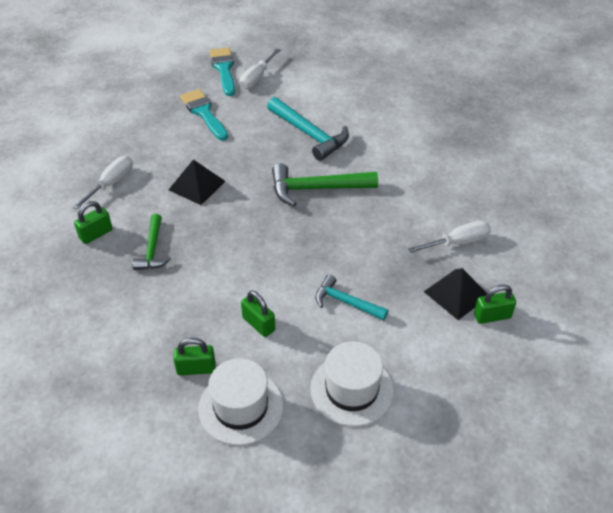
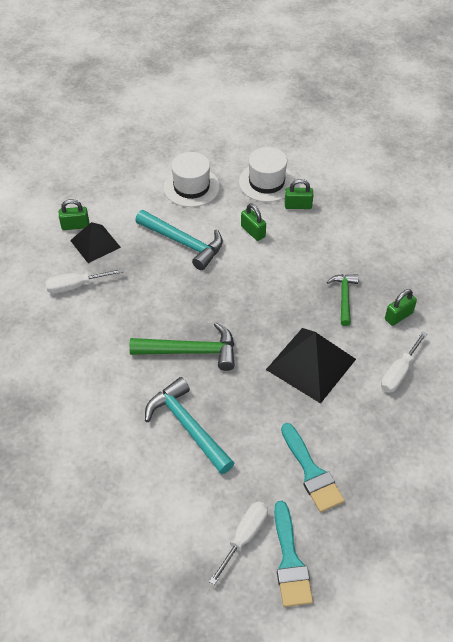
camera: 175 degrees left, 5 degrees up
black pyramid [169,159,226,205] -> black pyramid [266,328,356,404], size x1.57
turquoise hammer [315,275,388,321] -> turquoise hammer [135,210,223,270], size x1.61

